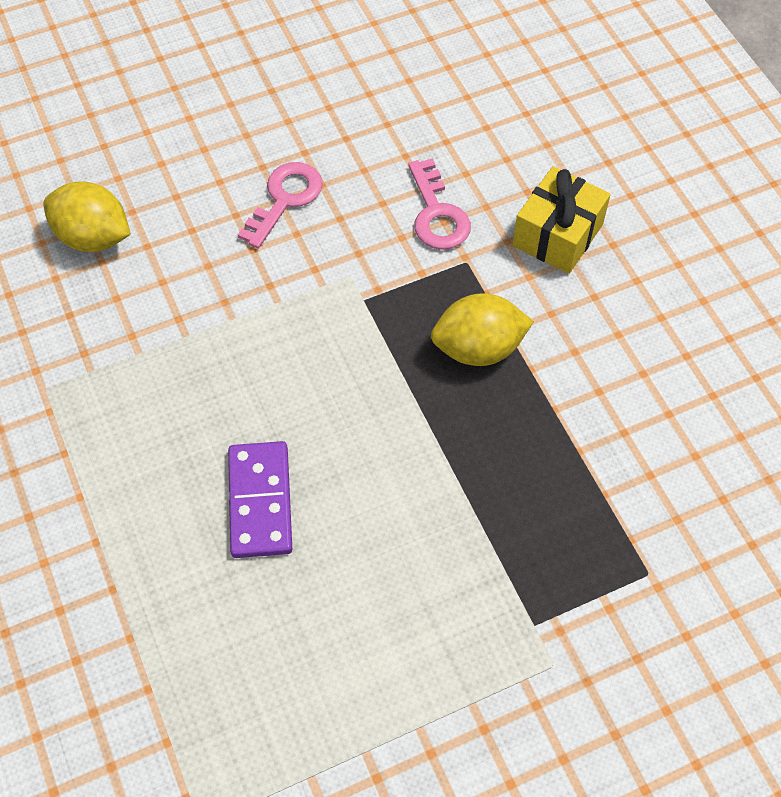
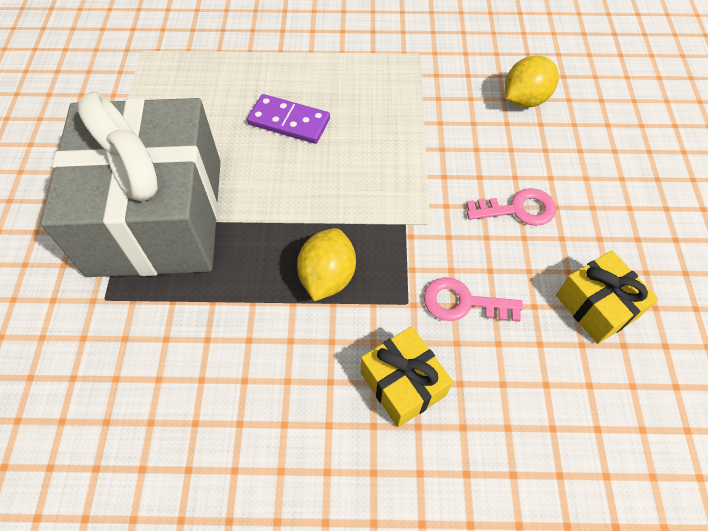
camera: 115 degrees right, 0 degrees up
pink key [238,162,323,249] -> pink key turned 60 degrees counterclockwise [466,188,556,226]
none -> grey gift [40,92,221,277]
none -> yellow gift [556,250,658,344]

